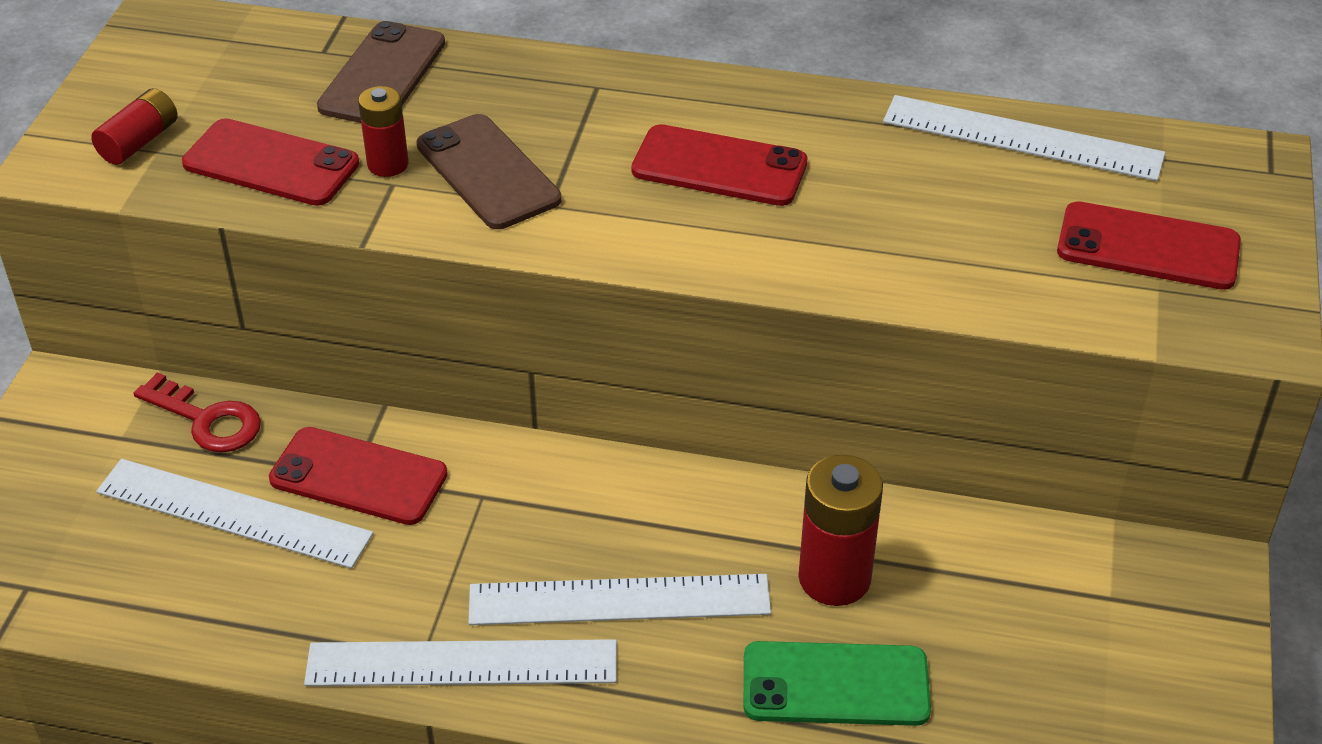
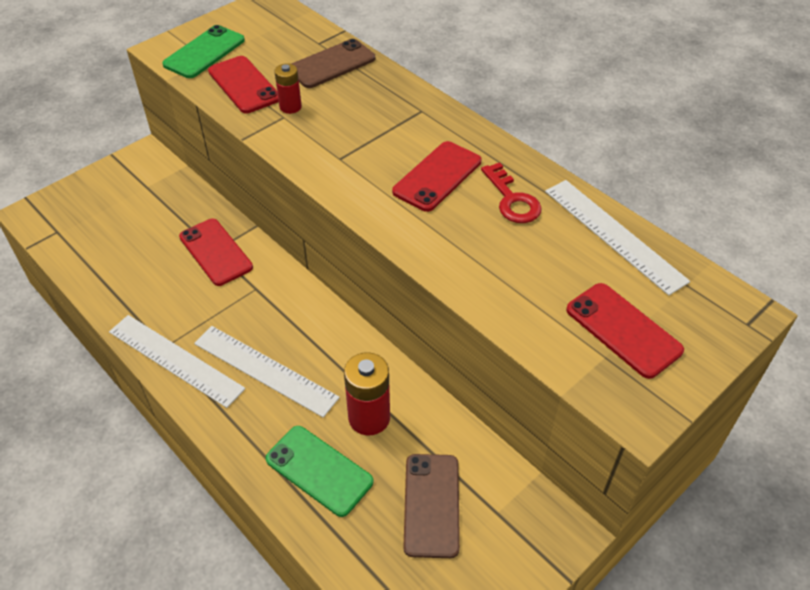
camera: 35 degrees right, 5 degrees up
red battery [91,88,178,165] -> green phone [162,25,245,78]
white ruler [96,459,373,569] -> none
red key [133,372,261,453] -> red key moved to [481,162,542,223]
brown phone [417,114,562,229] -> brown phone moved to [403,454,460,558]
red phone [631,124,808,206] -> red phone turned 75 degrees clockwise [392,141,481,212]

